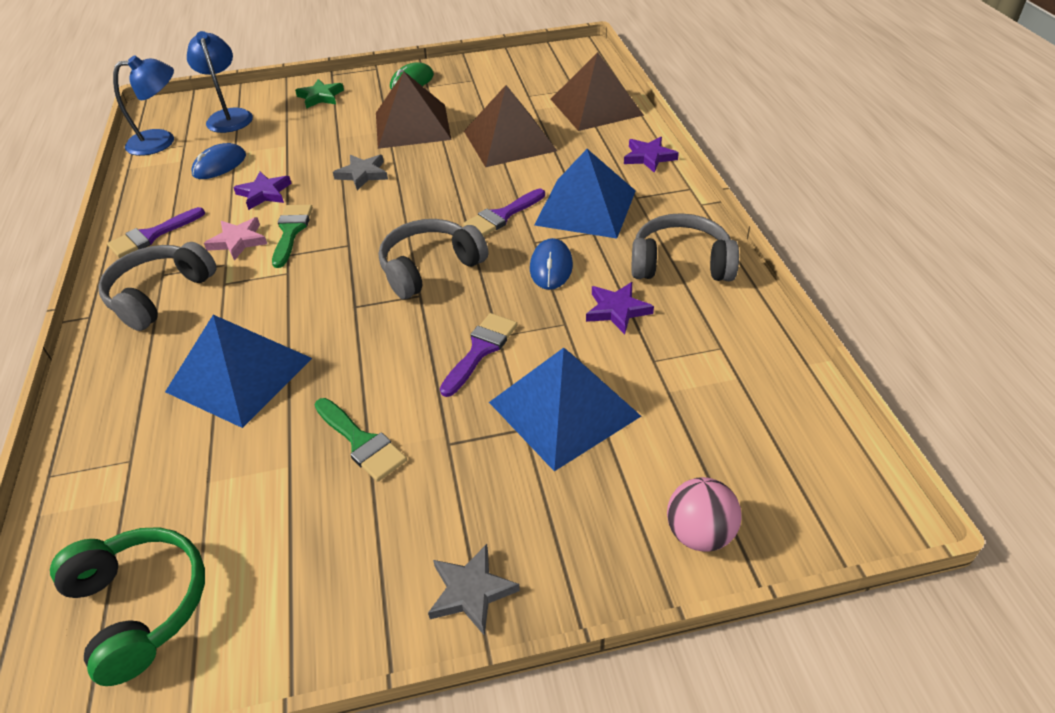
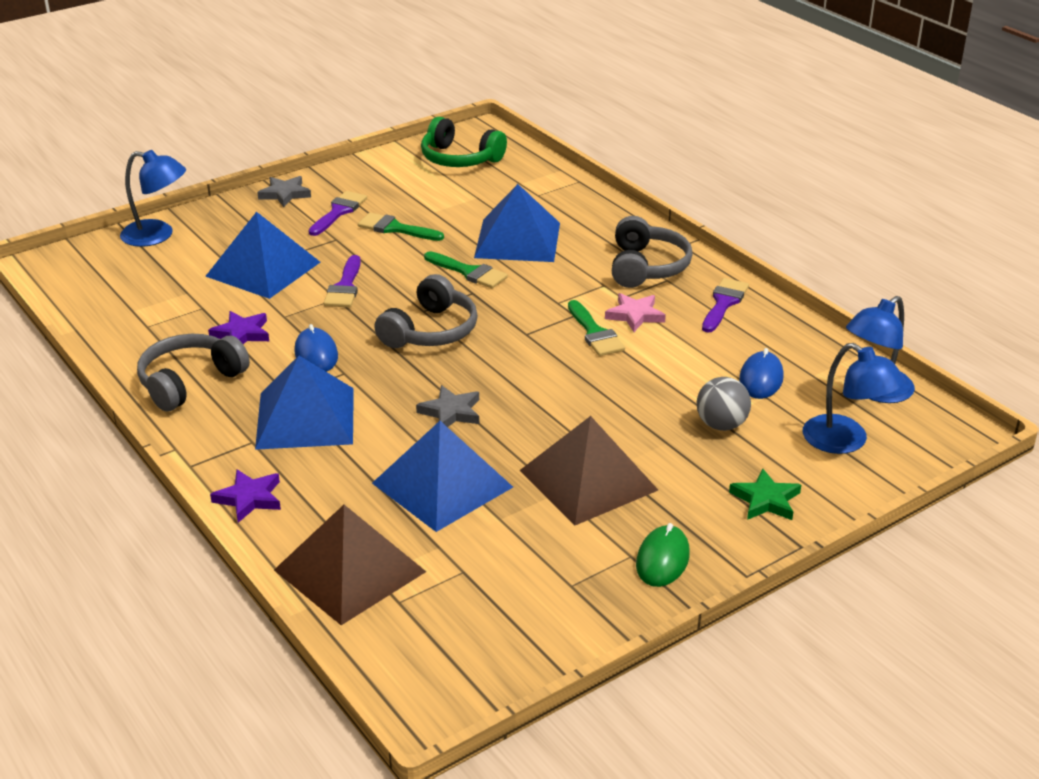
camera: 155 degrees right, 10 degrees down
purple star [233,172,292,210] -> none
grey star [333,155,388,190] -> grey star moved to [416,385,479,427]
purple brush [463,189,545,236] -> purple brush moved to [308,191,367,236]
brown pyramid [464,85,557,167] -> blue pyramid [372,421,513,532]
grey headphones [632,213,739,281] -> grey headphones turned 150 degrees clockwise [137,334,250,411]
pink ball [667,477,742,552] -> blue lamp [120,150,186,247]
none -> green brush [424,251,508,288]
none -> grey ball [697,377,751,431]

